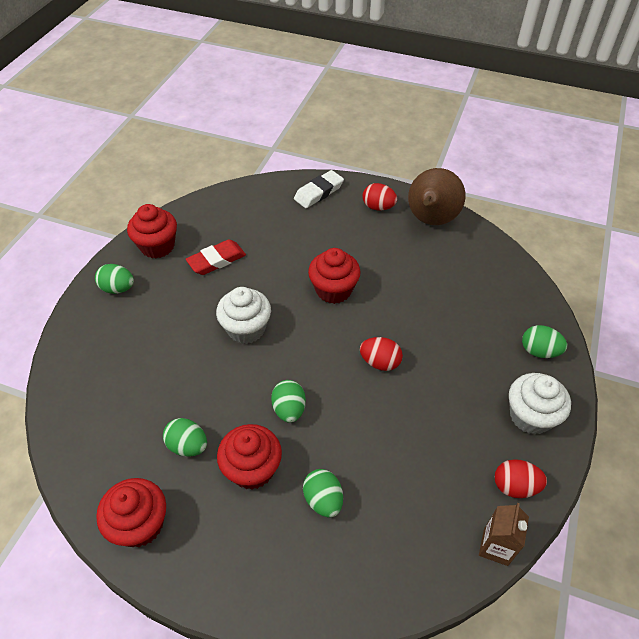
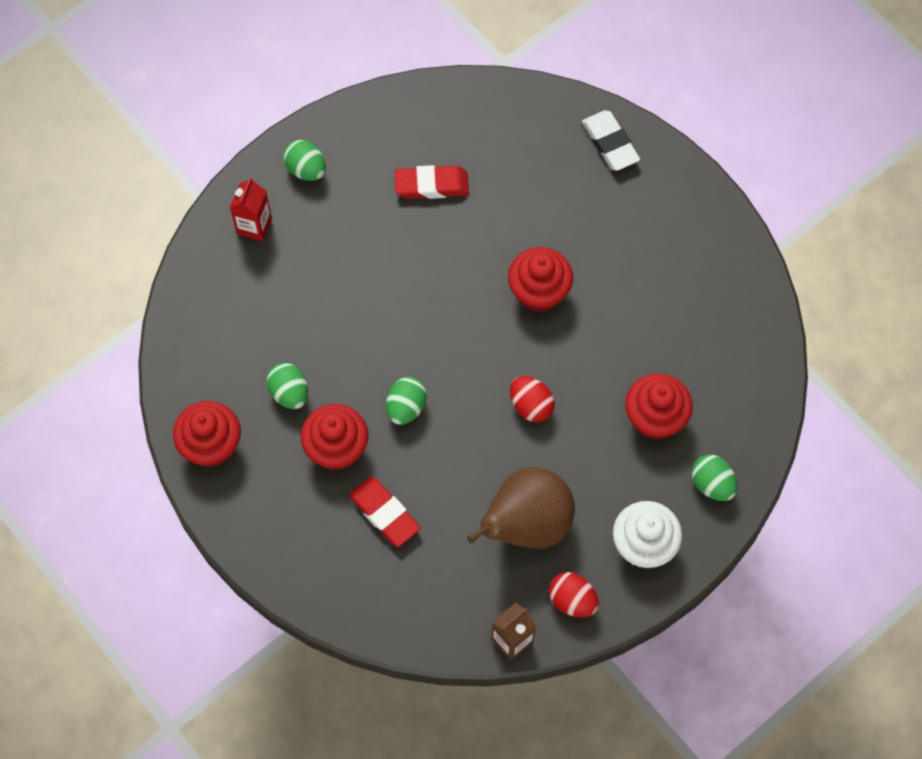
camera: 30 degrees right, 15 degrees up
red cupcake [127,204,177,258] -> red cupcake moved to [625,373,693,440]
white cupcake [216,287,271,344] -> none
white eraser [294,170,344,208] -> white eraser turned 75 degrees clockwise [582,110,640,171]
green egg [303,469,343,517] -> red eraser [349,477,421,547]
red egg [363,183,397,210] -> none
brown pear [408,168,465,225] -> brown pear moved to [467,467,575,549]
none -> red carton [230,177,272,241]

